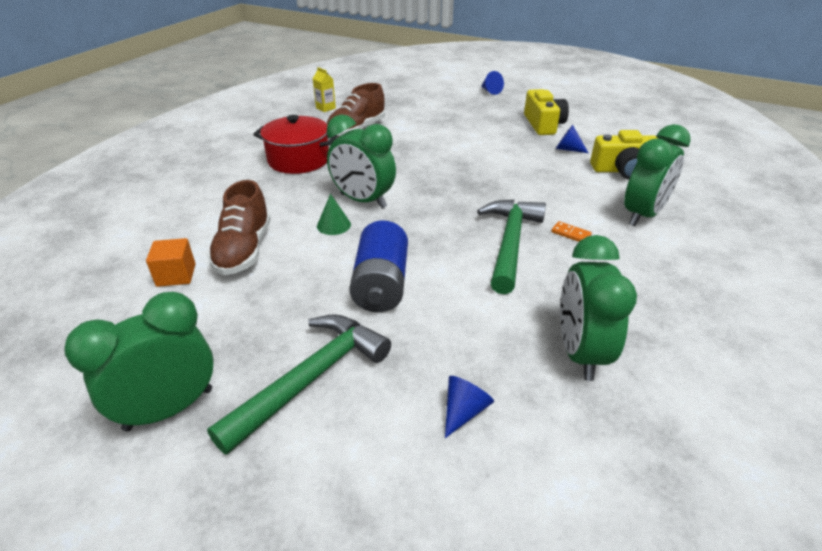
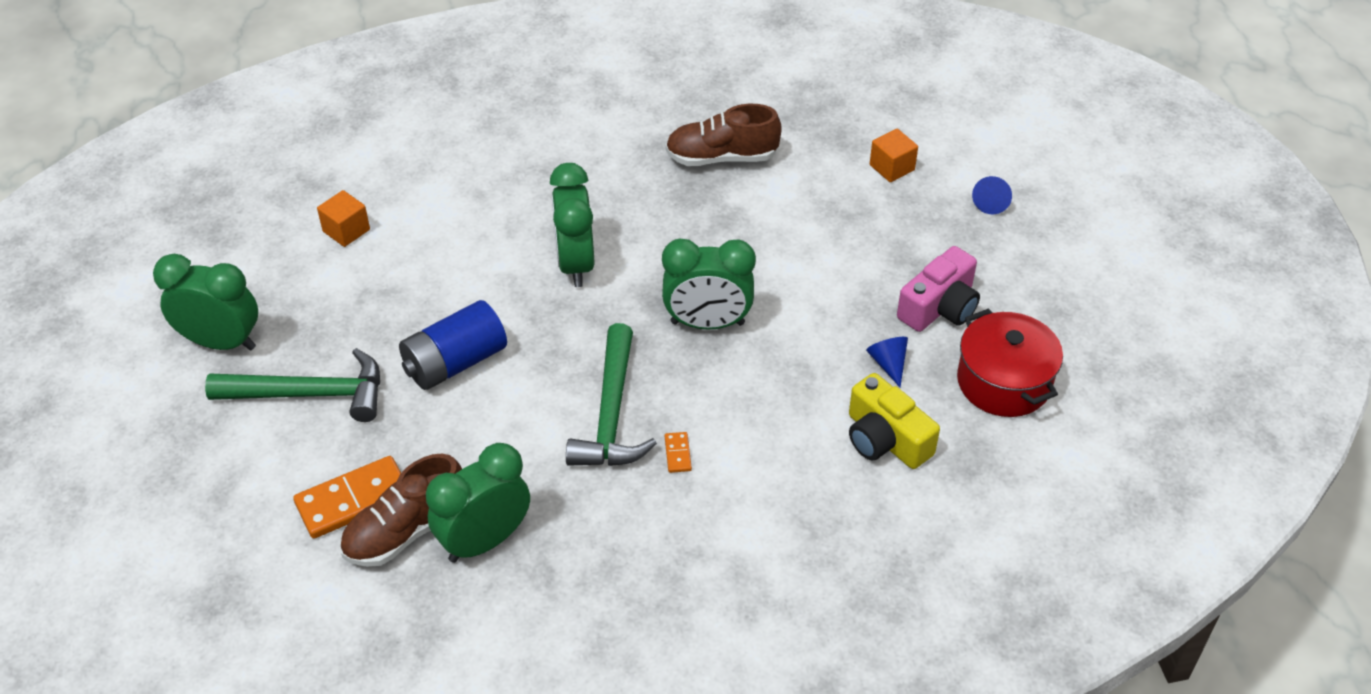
camera: 50 degrees right, 10 degrees up
brown shoe [207,180,271,275] -> brown shoe moved to [340,454,462,567]
red pot [253,115,337,174] -> red pot moved to [957,309,1063,417]
yellow carton [313,67,336,112] -> none
green cone [317,194,351,235] -> none
blue cone [445,376,494,438] -> orange domino [293,456,401,538]
green hammer [477,200,546,294] -> green hammer turned 120 degrees clockwise [566,323,657,466]
yellow camera [524,89,569,135] -> pink camera [897,246,980,332]
green clock [624,124,691,226] -> green clock moved to [662,239,756,330]
none -> orange cube [870,129,918,182]

